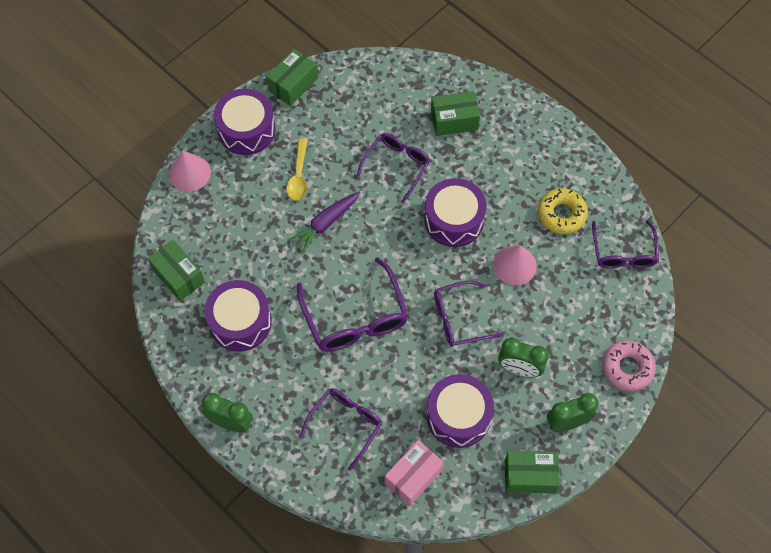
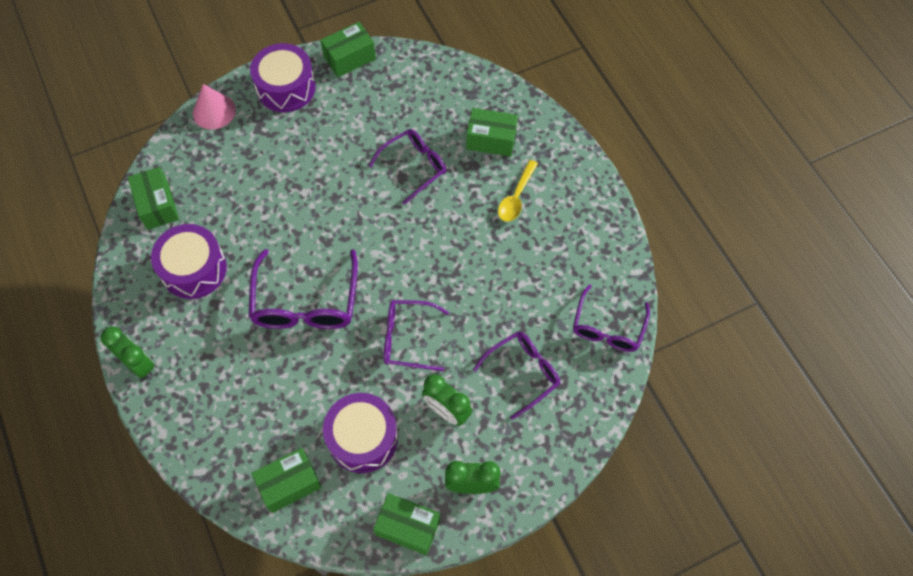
camera: 20 degrees right, 0 degrees up
yellow spoon [286,138,308,201] -> yellow spoon moved to [498,160,538,222]
purple carrot [288,192,360,254] -> none
purple glasses [300,388,382,471] -> purple glasses moved to [473,331,560,420]
pink box [385,440,444,506] -> green box [252,448,322,513]
purple drum [424,178,487,247] -> none
pink cone [493,245,537,285] -> none
yellow donut [538,188,588,234] -> none
pink donut [602,340,656,391] -> none

